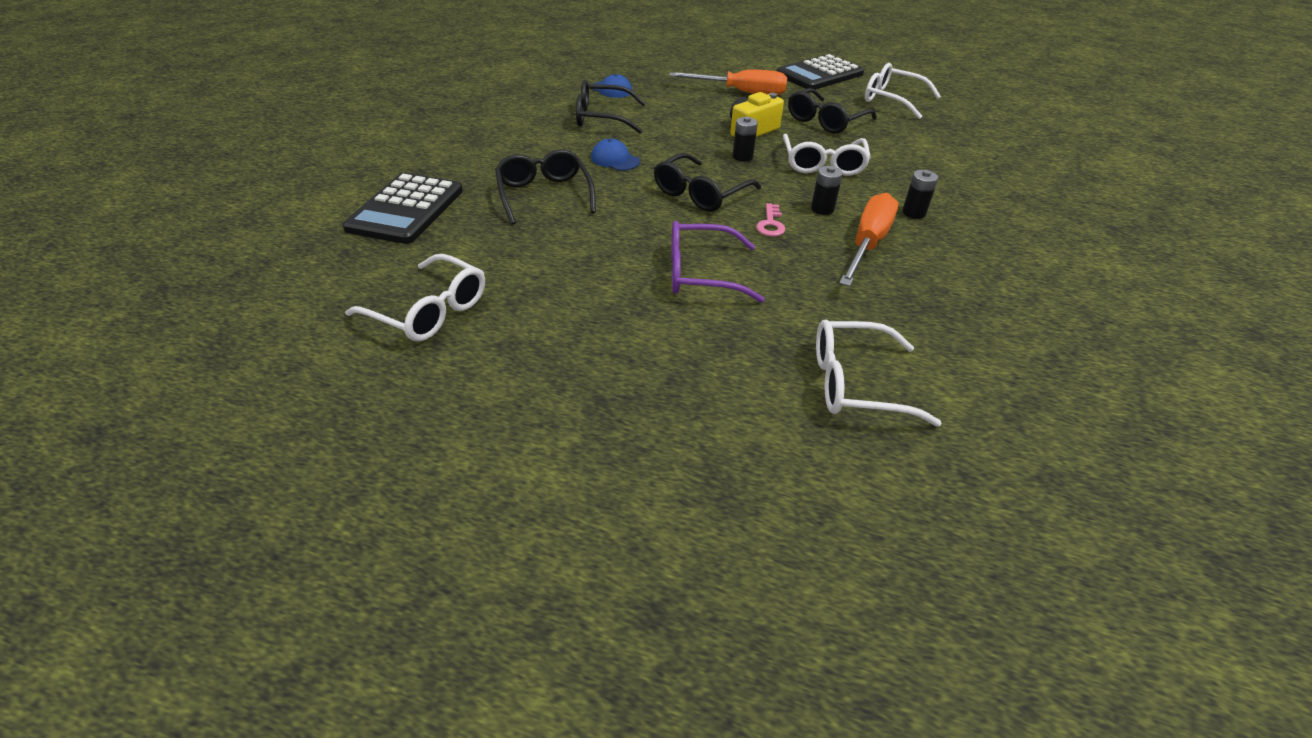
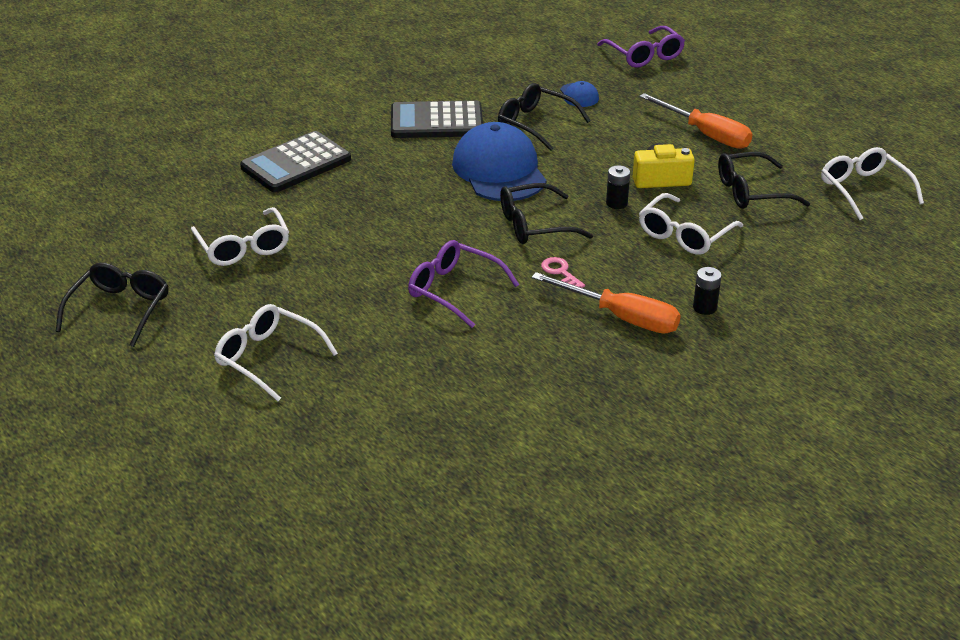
camera: 35 degrees right, 5 degrees down
black glasses [495,149,596,225] -> black glasses moved to [55,262,168,347]
blue cap [591,138,640,171] -> blue cap [452,122,546,201], size x2.25
pink key [756,203,785,237] -> pink key turned 105 degrees clockwise [541,257,585,288]
black calculator [777,54,864,90] -> black calculator moved to [391,100,483,138]
black battery [811,166,843,215] -> none
white glasses [816,320,942,427] -> white glasses moved to [214,304,338,401]
orange screwdriver [839,193,898,287] -> orange screwdriver turned 60 degrees clockwise [532,272,681,334]
none -> purple glasses [597,26,685,68]

